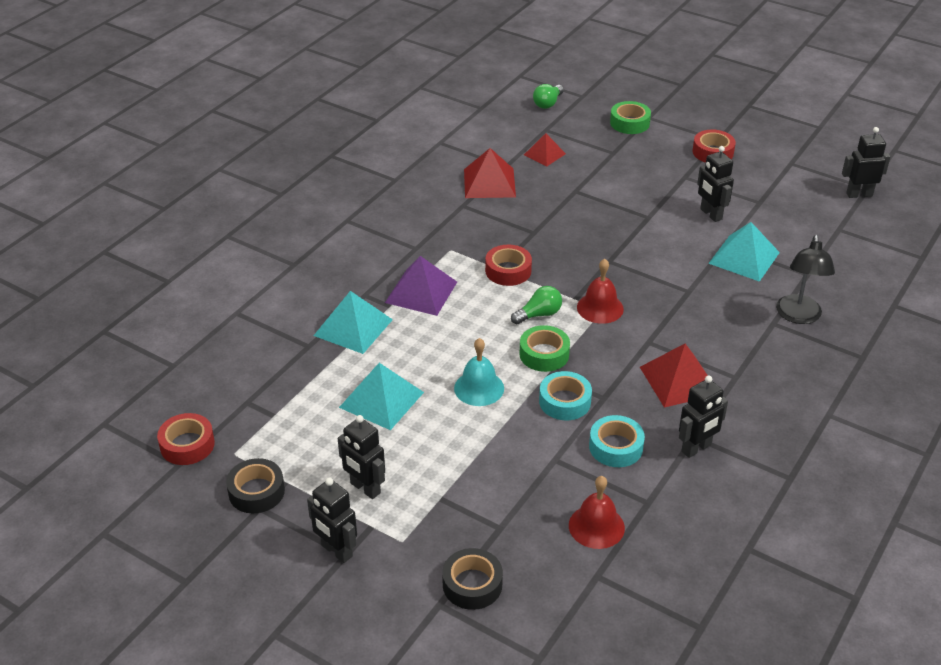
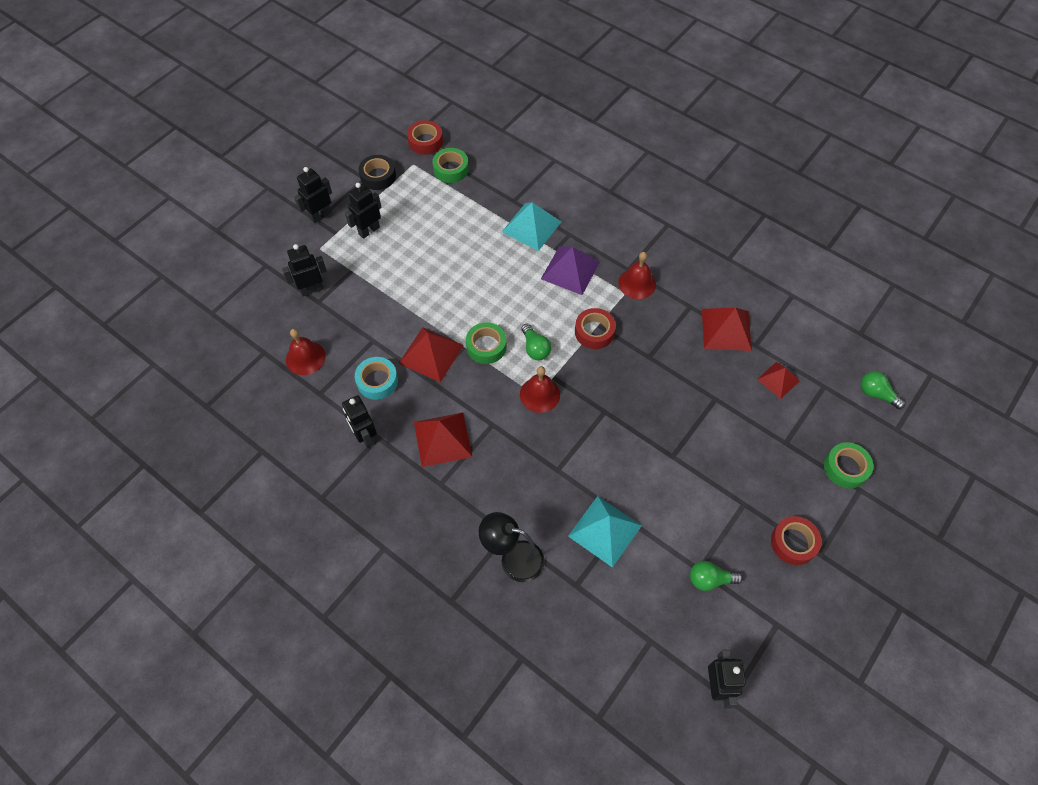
camera: 95 degrees right, 20 degrees up
turquoise pyramid [339,363,424,430] -> none
black tape [442,548,503,610] -> none
turquoise bell [454,338,504,406] -> none
turquoise tape [539,371,592,420] -> red pyramid [398,327,464,382]
black robot [697,146,734,222] -> black robot moved to [282,244,327,296]
none -> green tape [432,148,469,183]
none -> red bell [618,252,656,299]
none -> green light bulb [690,561,743,591]

